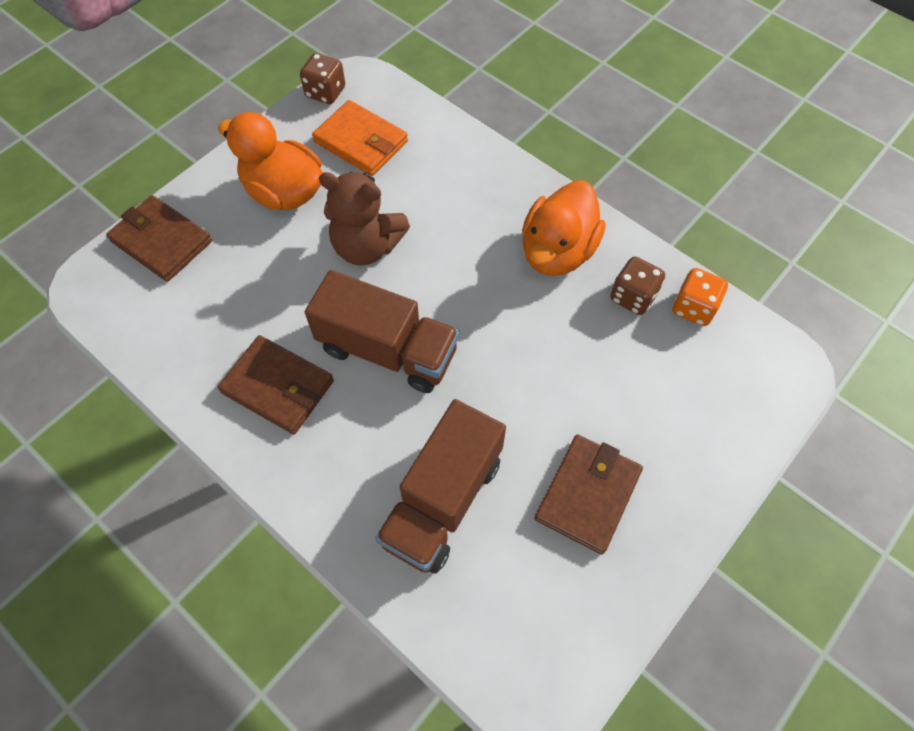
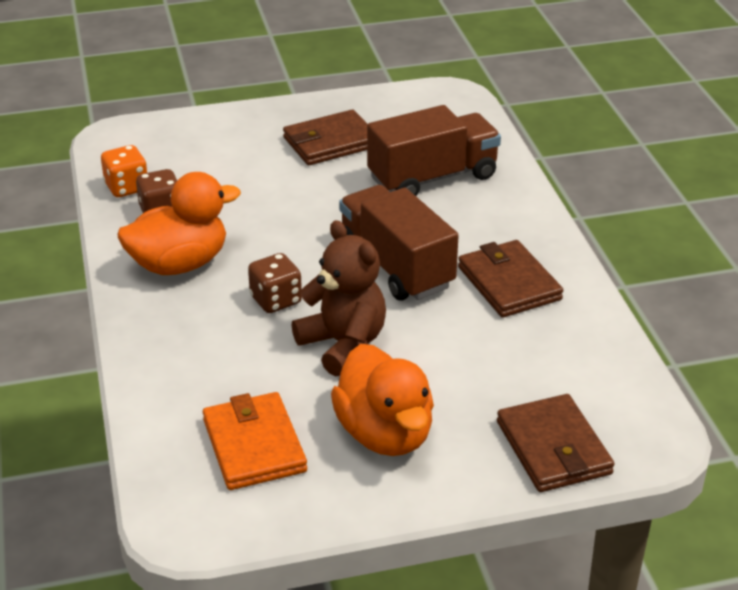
camera: 145 degrees left, 25 degrees down
brown dice [300,53,345,104] -> brown dice moved to [248,253,302,313]

